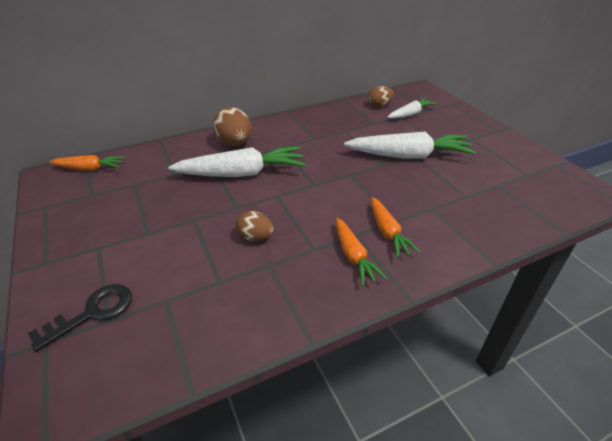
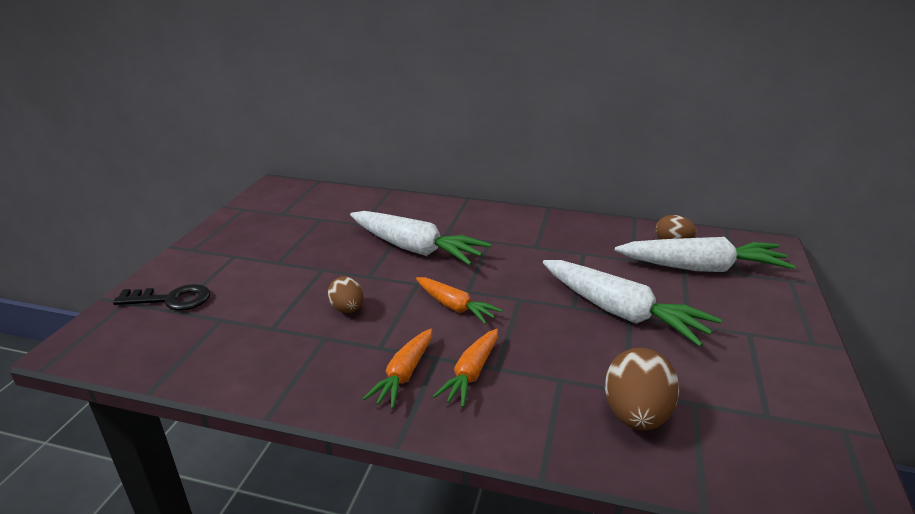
camera: 40 degrees right, 10 degrees down
orange carrot [49,155,125,170] -> orange carrot moved to [416,277,503,324]
brown egg [213,107,252,146] -> brown egg moved to [605,348,679,430]
white carrot [388,98,437,119] -> white carrot [615,237,795,272], size x1.76

